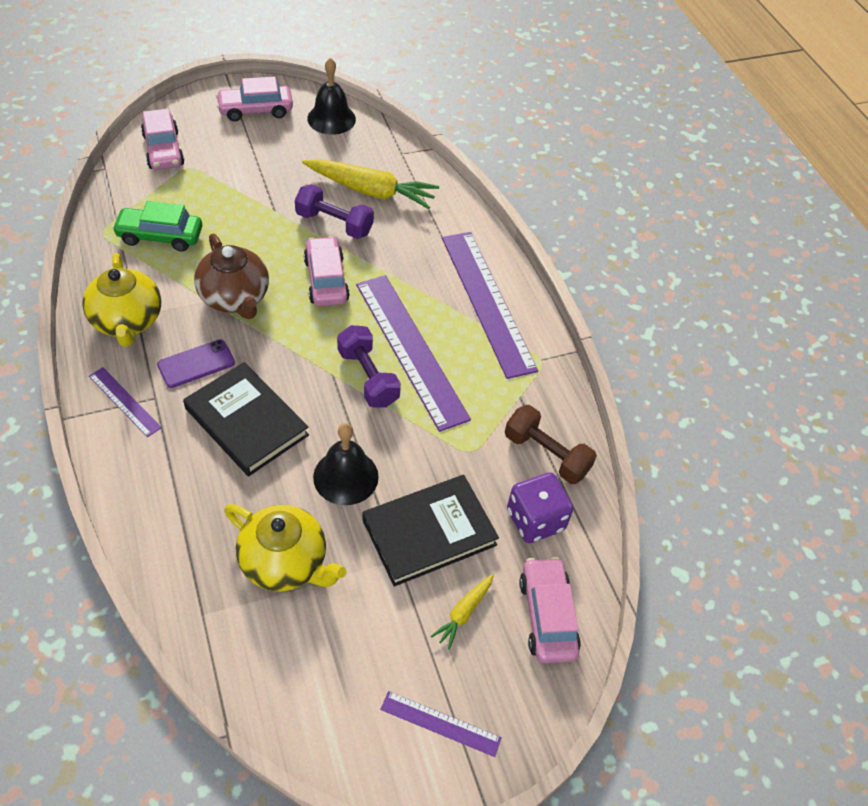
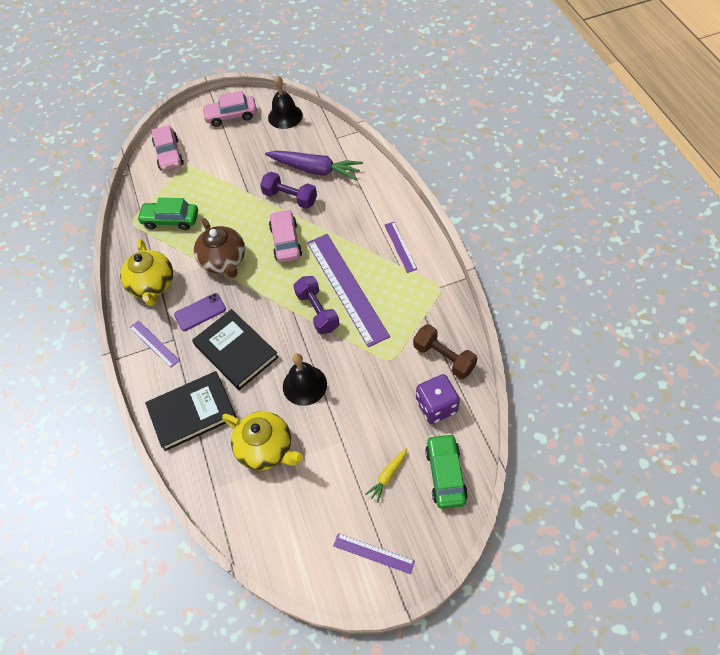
camera: 10 degrees right, 5 degrees up
yellow carrot [302,159,439,209] -> purple carrot [265,151,363,180]
black book [362,475,499,587] -> black book moved to [145,371,237,451]
purple ruler [442,232,538,379] -> purple ruler [385,222,417,273], size x0.47
pink car [519,557,581,663] -> green car [425,433,468,509]

